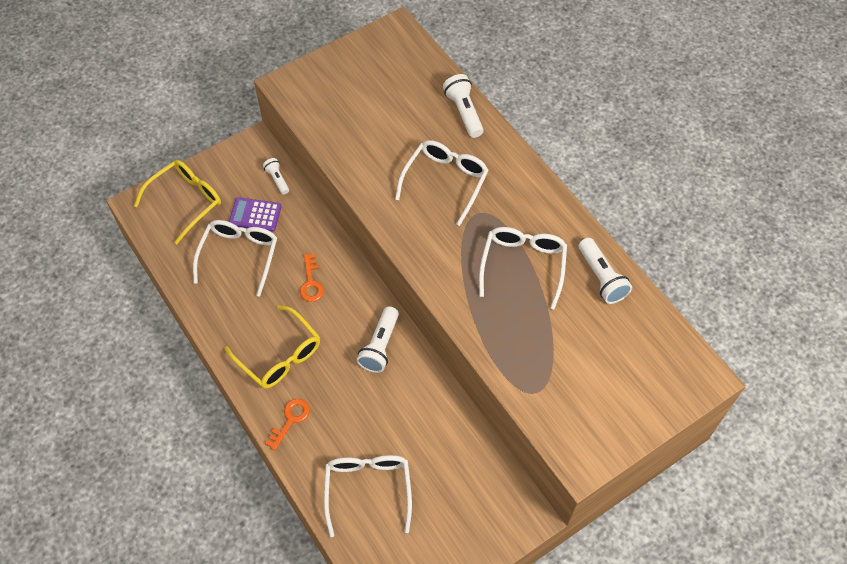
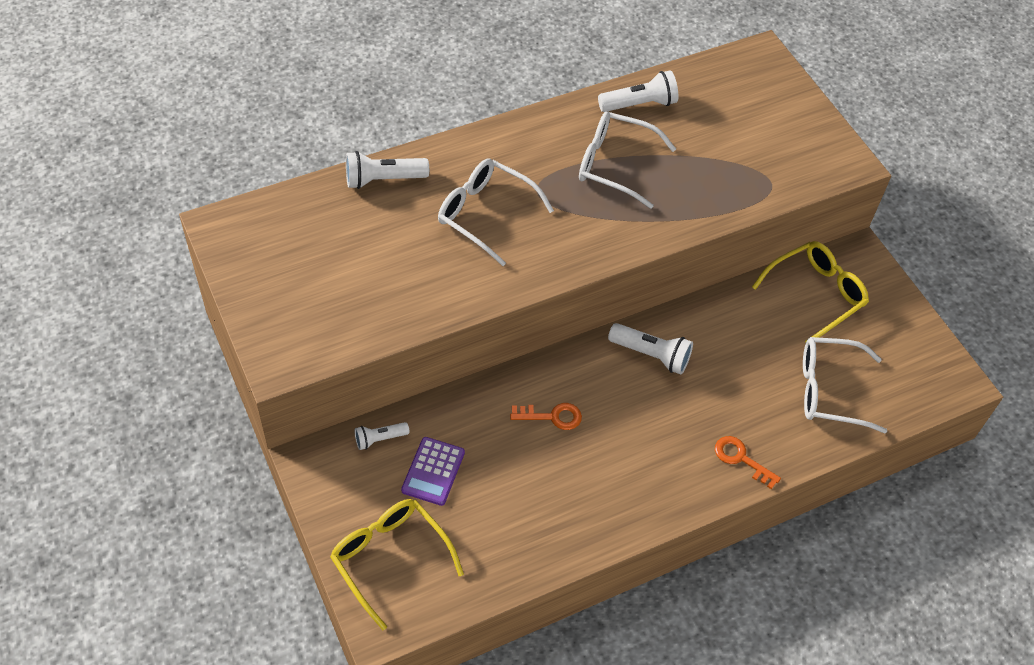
camera: 85 degrees left, 5 degrees down
white glasses [193,220,277,297] -> none
yellow glasses [225,305,320,389] -> yellow glasses moved to [752,241,869,342]

